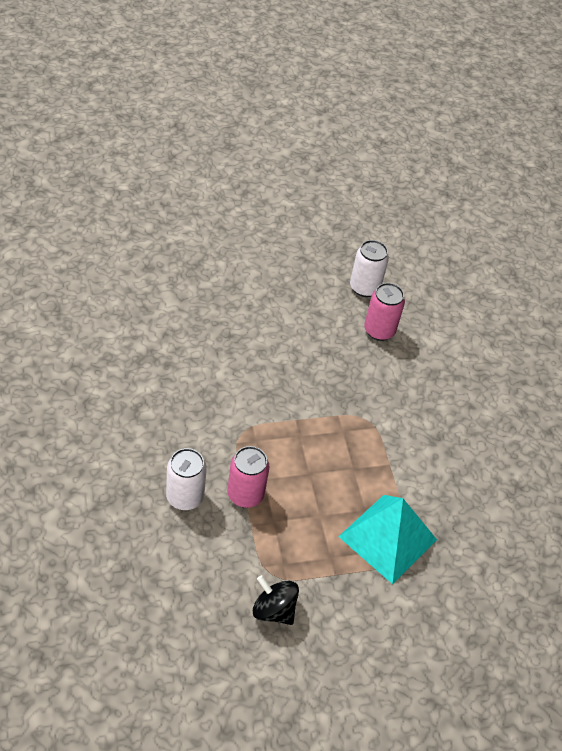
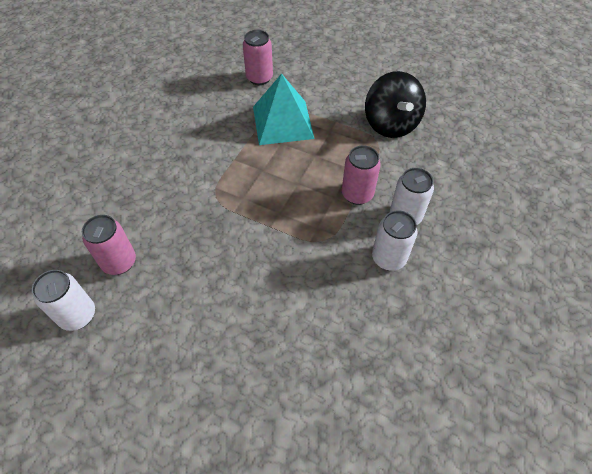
camera: 135 degrees left, 5 degrees up
black spinning top [253,575,299,625] -> black spinning top [365,71,426,138], size x1.61
none -> pink can [243,30,273,85]
none -> white can [372,210,418,271]

